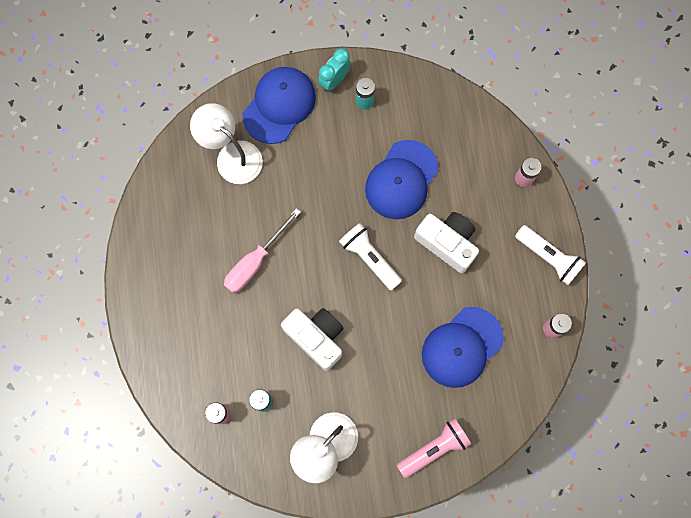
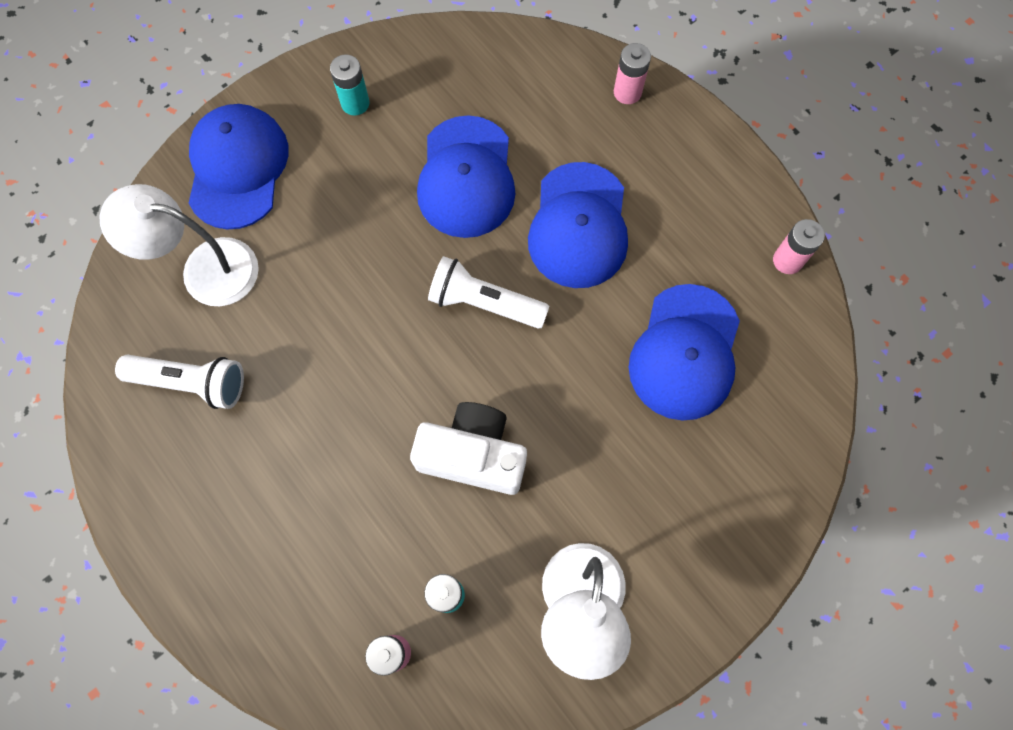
camera: 30 degrees left, 5 degrees down
pink screwdriver [224,208,301,293] -> none
turquoise clock [318,48,351,92] -> none
pink flashlight [397,418,471,478] -> none
white camera [414,212,479,273] -> blue cap [528,162,628,288]
white flashlight [515,225,586,285] -> white flashlight moved to [115,355,244,409]

